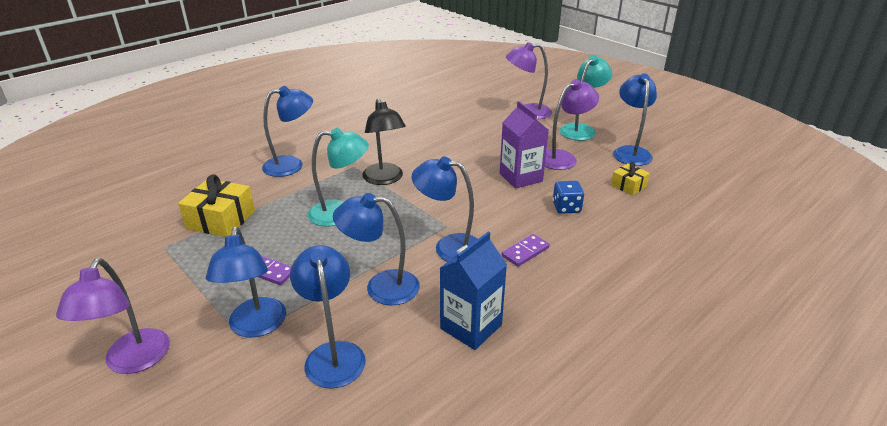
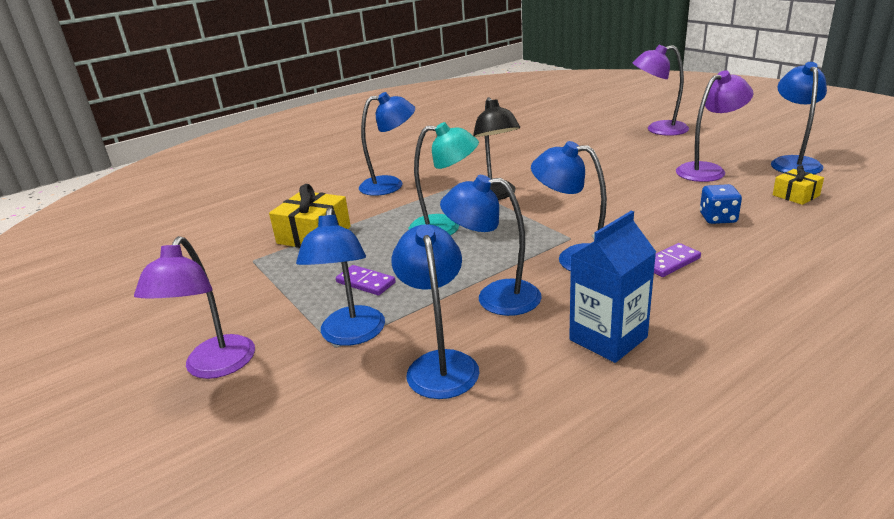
camera: 10 degrees right, 5 degrees down
purple carton [500,101,549,189] -> none
turquoise lamp [560,55,613,141] -> none

